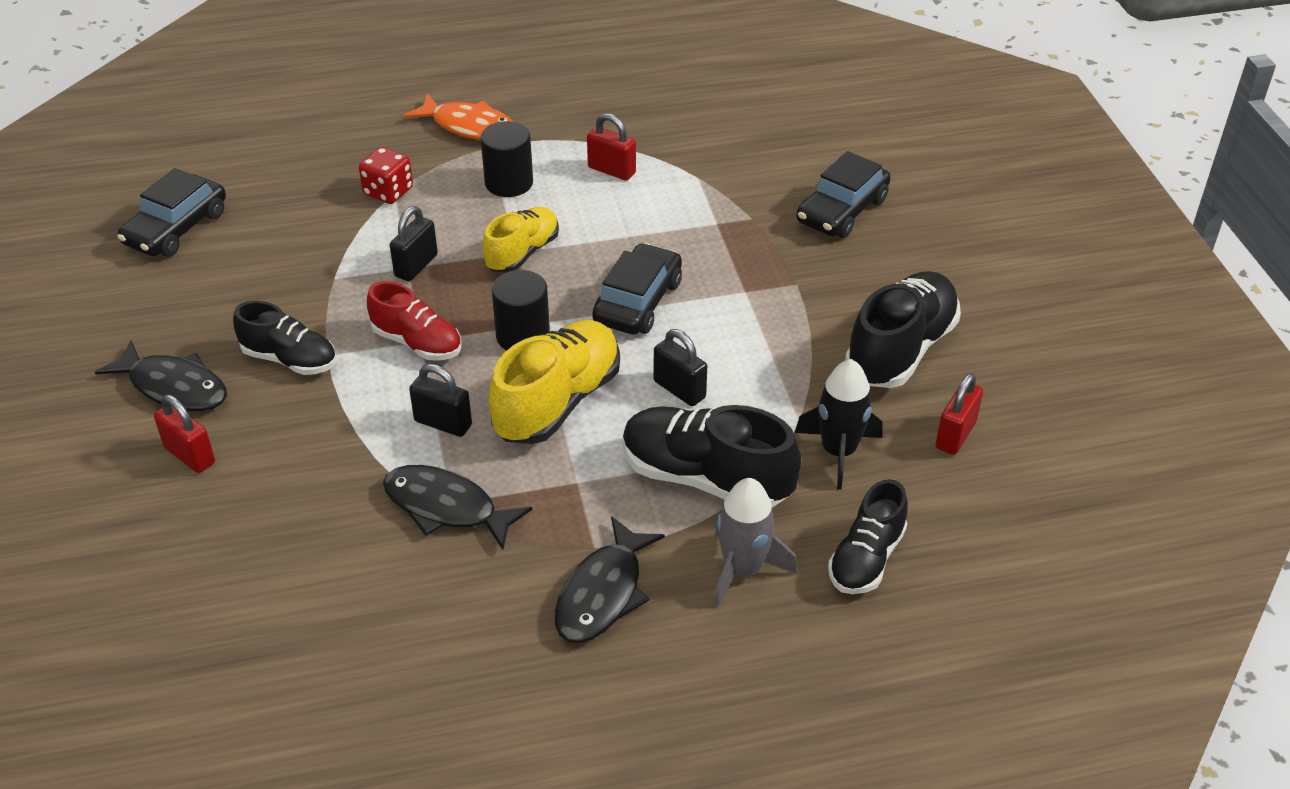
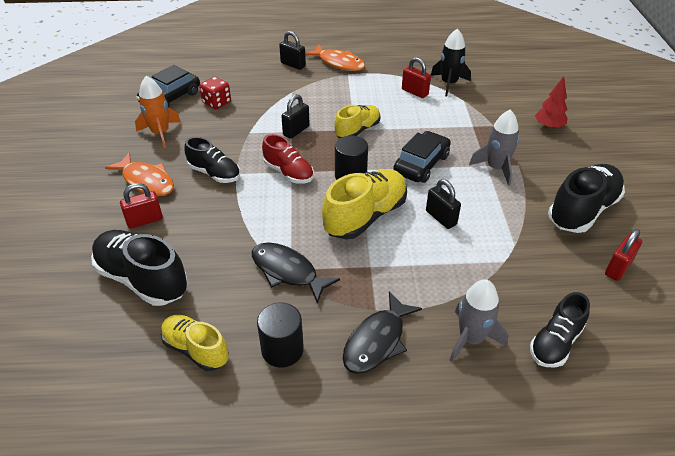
camera: 10 degrees right, 0 degrees up
black fish [95,340,227,411] -> orange fish [105,153,174,196]
red padlock [154,395,215,473] -> red padlock turned 75 degrees counterclockwise [120,183,163,229]
red dice [359,147,413,204] -> red dice moved to [199,77,231,109]
black padlock [409,364,472,437] -> black padlock moved to [279,31,306,70]
black cylinder [481,121,533,197] -> black cylinder moved to [257,303,304,368]
black shoe [623,405,801,508] -> black shoe moved to [91,230,188,306]
black rocket [795,359,883,490] -> black rocket moved to [431,29,471,96]
black car [797,151,891,238] -> red tree [535,76,568,129]
none -> orange rocket [135,76,181,148]
none -> yellow shoe [161,315,229,371]
none -> grey rocket [469,110,519,186]

